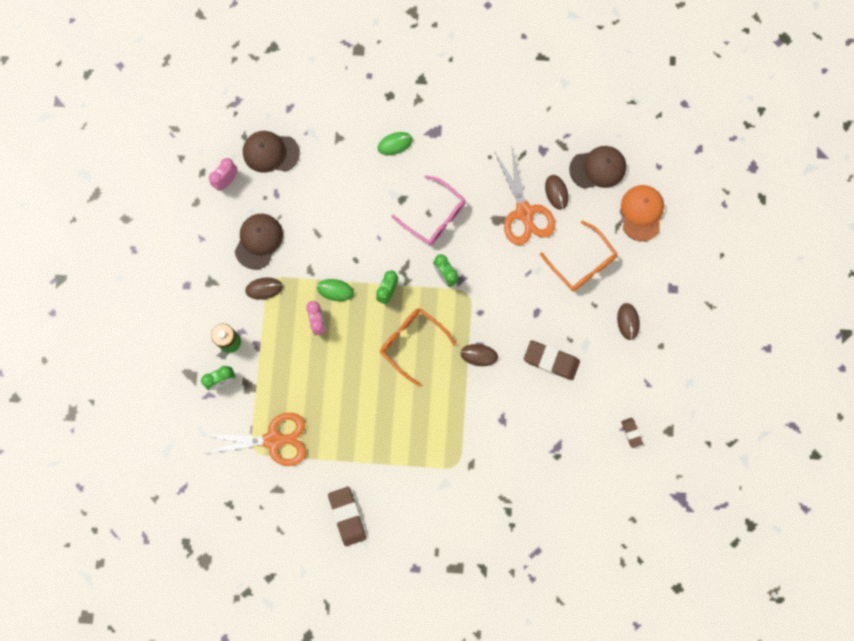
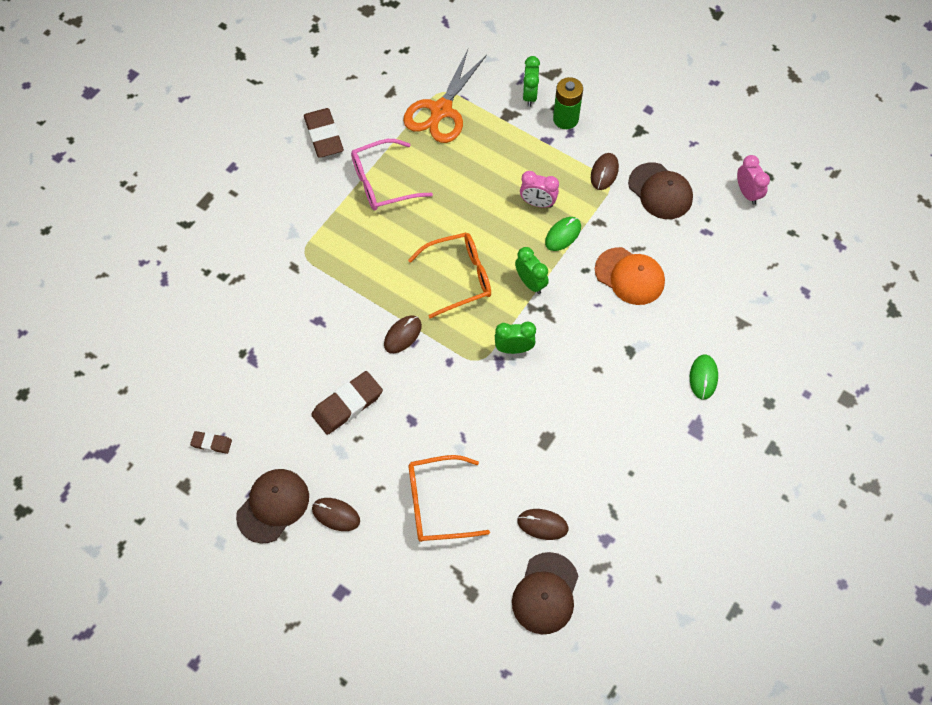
camera: 120 degrees right, 15 degrees down
brown cap [243,131,300,173] -> brown cap moved to [236,469,309,543]
brown eraser [328,487,366,546] -> brown eraser turned 60 degrees clockwise [304,108,344,158]
pink glasses [391,175,466,245] -> pink glasses moved to [351,139,433,210]
orange scissors [495,148,555,245] -> none
orange cap [621,185,664,241] -> orange cap moved to [595,247,665,305]

